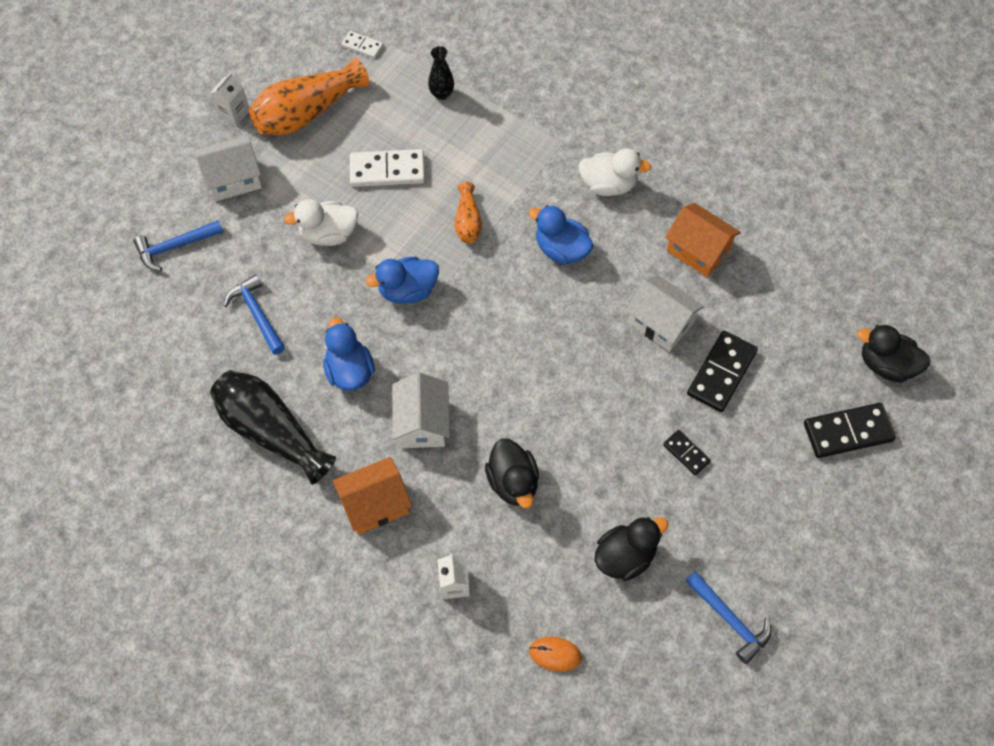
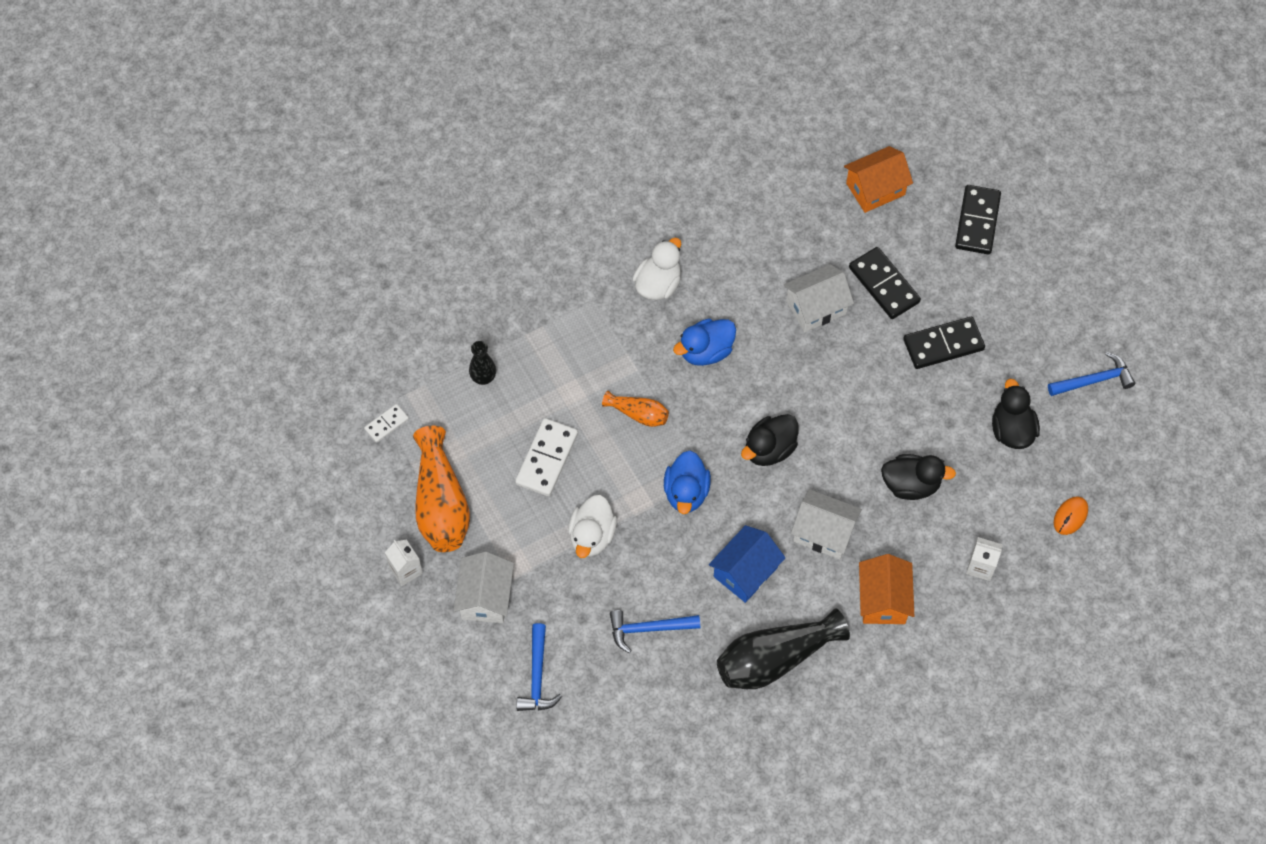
camera: 65 degrees left, 0 degrees up
blue duck [323,318,375,391] -> blue house [709,525,786,603]
black domino [663,430,711,475] -> black domino [903,317,985,369], size x1.82
orange house [665,203,741,277] -> orange house moved to [844,146,913,213]
black duck [857,325,931,383] -> black duck moved to [741,414,799,466]

